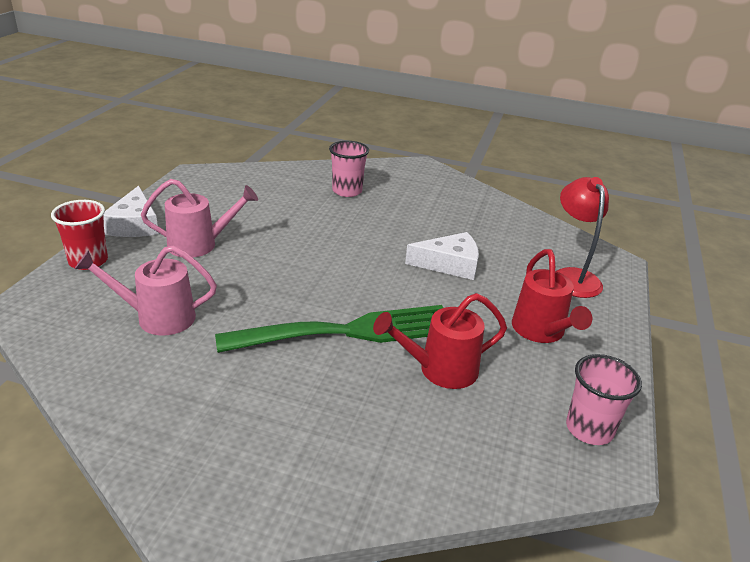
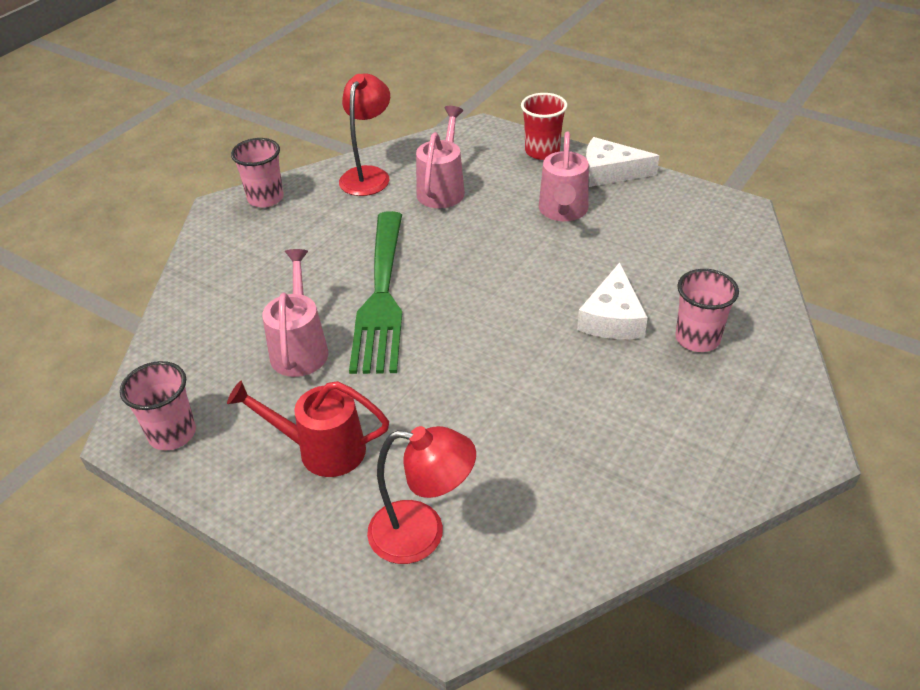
camera: 110 degrees right, 10 degrees up
red watering can [373,293,507,389] -> pink watering can [262,249,328,377]
white cheese [405,232,479,280] -> white cheese moved to [577,262,648,339]
none -> pink cup [231,138,284,208]
none -> red lamp [339,74,390,196]

